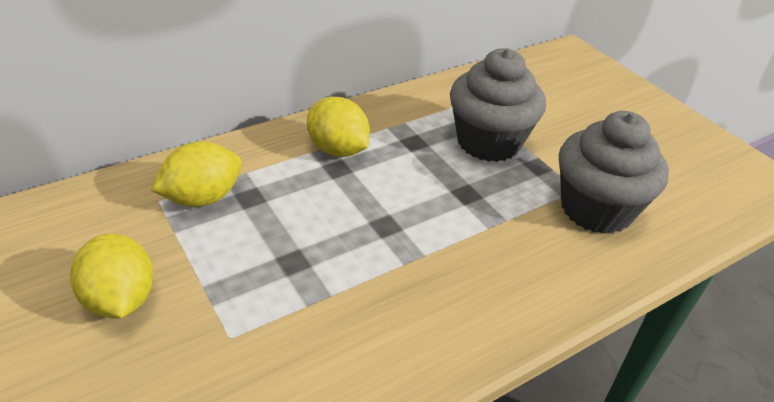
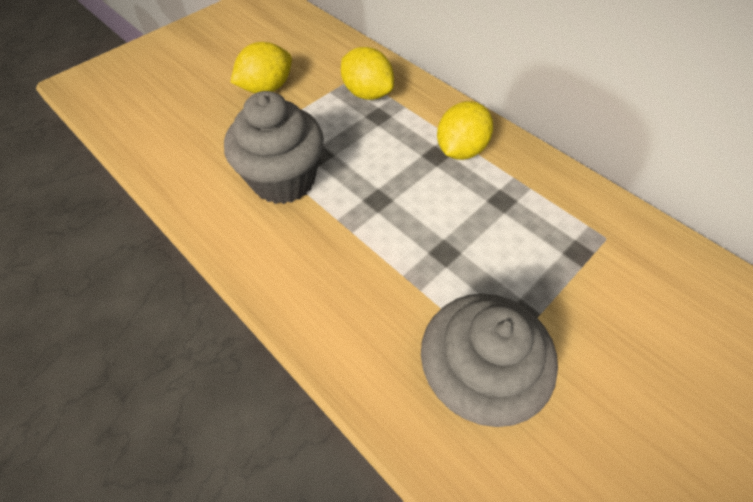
camera: 80 degrees right, 15 degrees up
grey cupcake [450,48,546,162] -> grey cupcake moved to [224,91,324,204]

